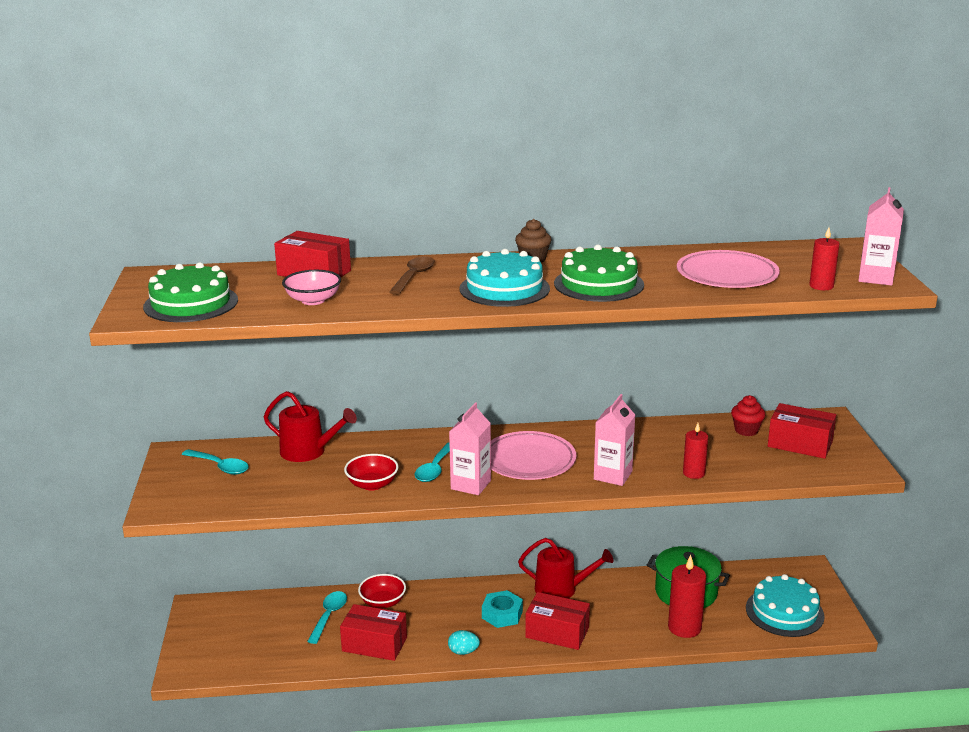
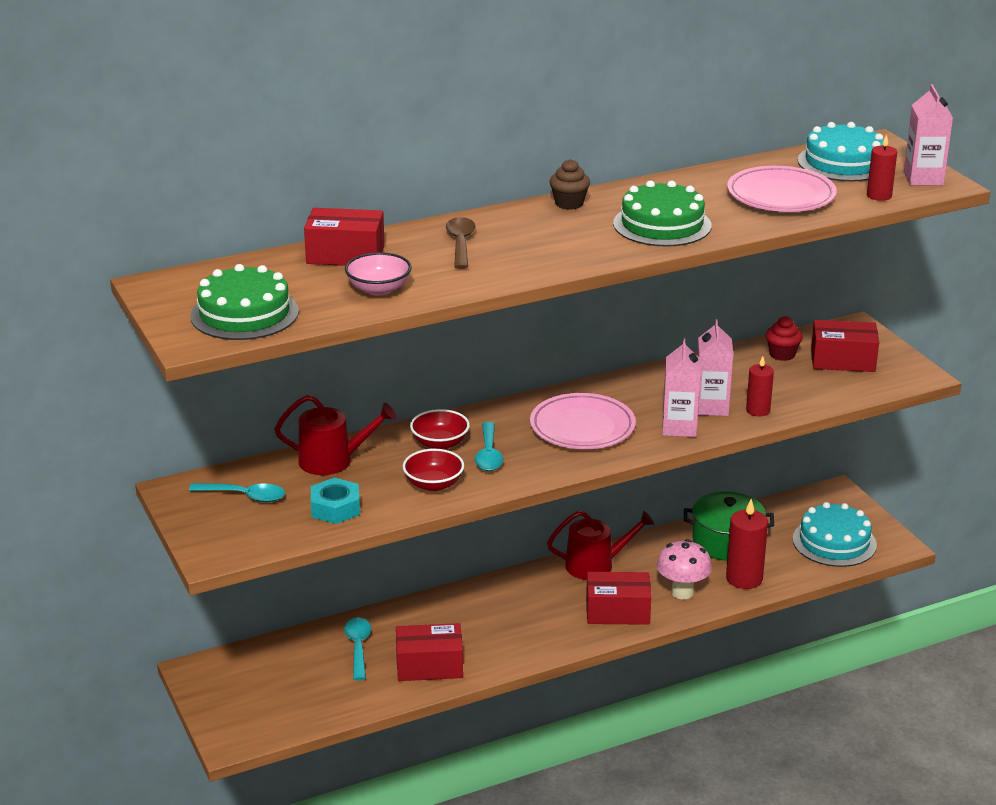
camera: 20 degrees left, 5 degrees up
red bowl [358,574,406,609] -> red bowl moved to [410,409,470,449]
turquoise egg [448,630,480,655] -> none
pink carton [449,402,491,495] -> pink carton moved to [697,319,733,416]
turquoise cake [459,249,550,307] -> turquoise cake moved to [798,122,884,182]
turquoise nut [482,590,523,628] -> turquoise nut moved to [311,477,360,524]
none -> pink mushroom [657,539,712,599]

